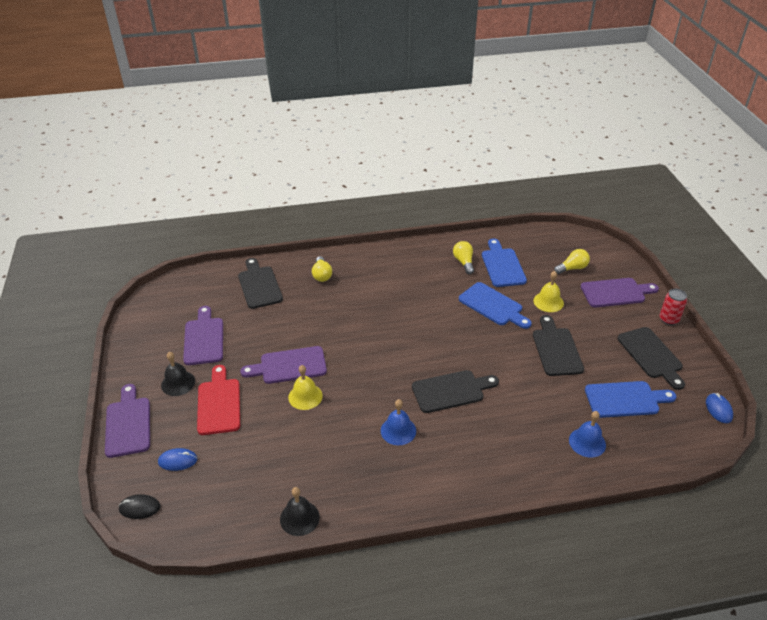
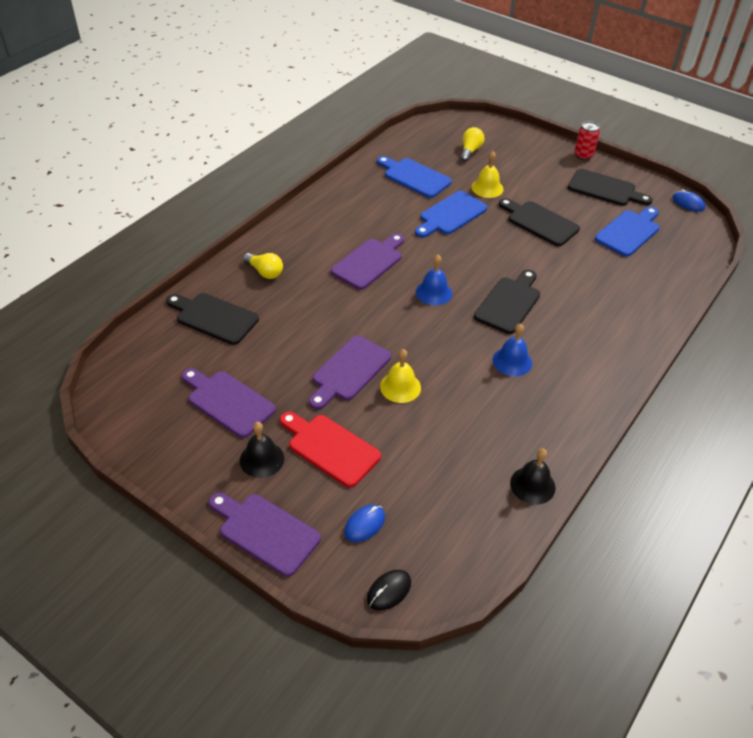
camera: 45 degrees left, 5 degrees up
yellow light bulb [453,241,474,274] -> none
blue cutting board [459,282,532,329] -> blue cutting board turned 135 degrees clockwise [415,191,488,238]
blue bell [569,411,606,458] -> blue bell moved to [416,255,452,305]
purple cutting board [581,278,659,307] -> purple cutting board moved to [331,233,404,290]

